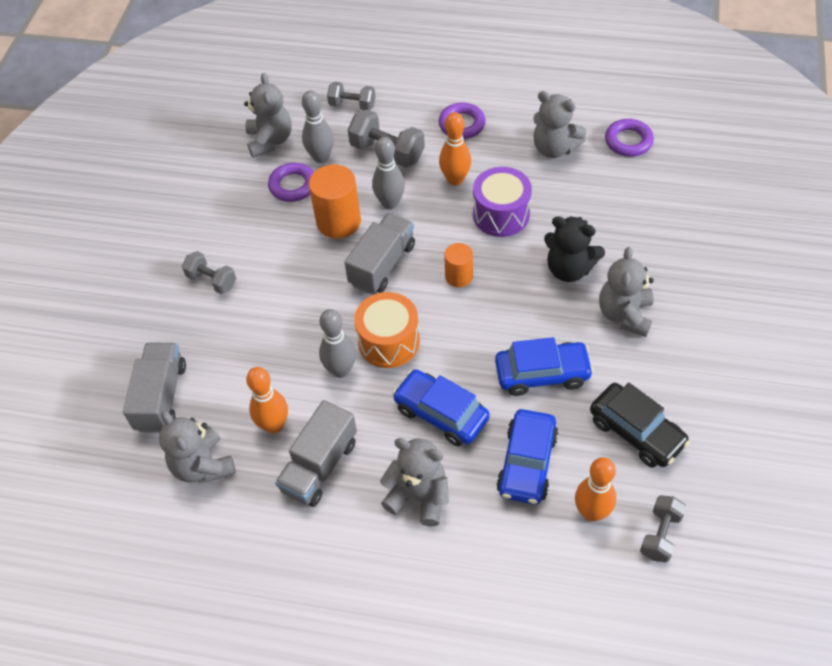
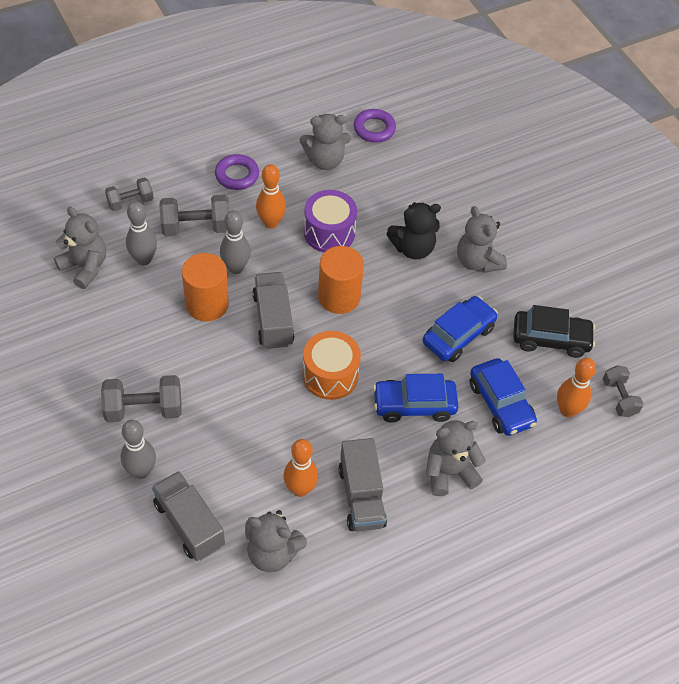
camera: 45 degrees left, 0 degrees up
grey dumbbell [182,251,236,294] -> grey dumbbell [101,375,182,422], size x1.54
purple ring [268,163,314,202] -> none
grey bowling pin [319,309,356,378] -> grey bowling pin moved to [121,420,156,479]
orange cylinder [444,243,473,287] -> orange cylinder [318,246,364,314], size x1.69

